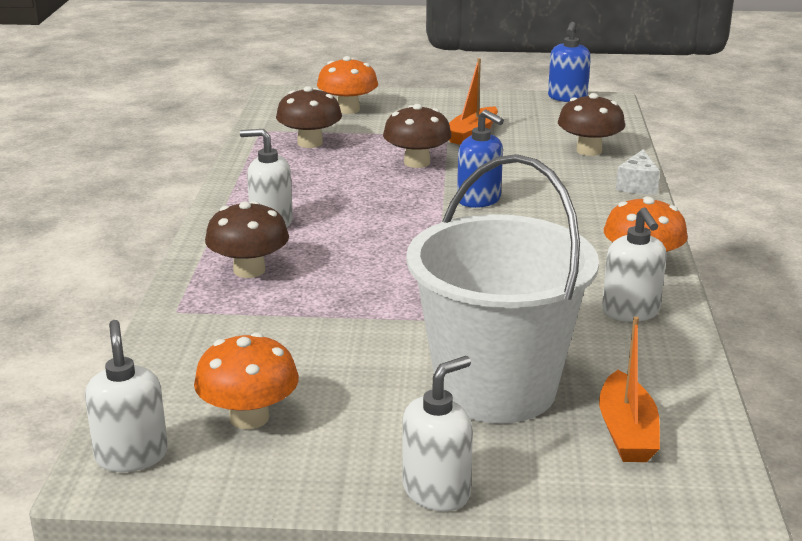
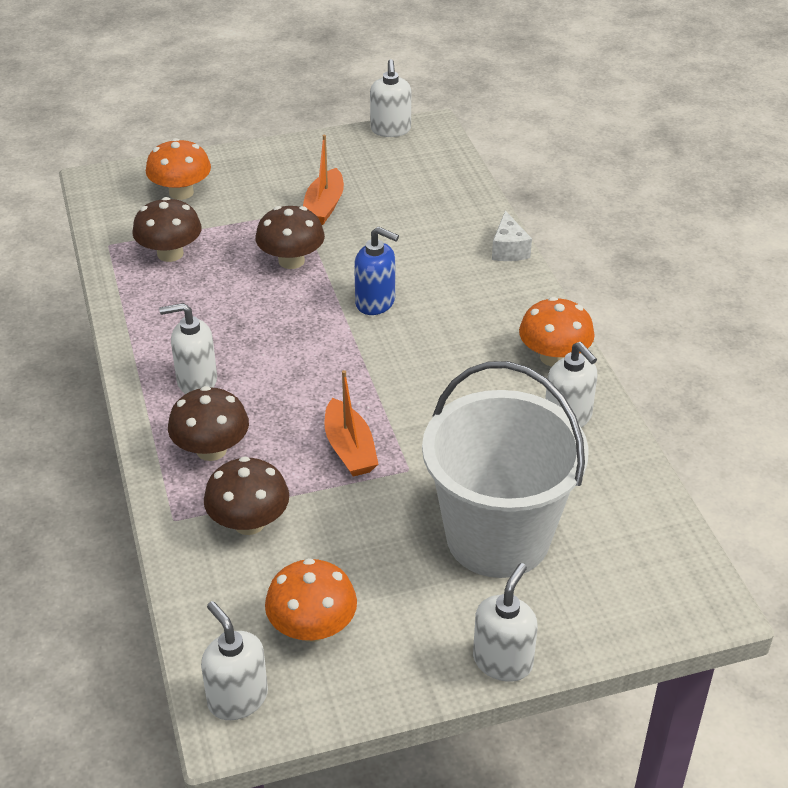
camera: 20 degrees left, 15 degrees up
blue soap dispenser [548,21,591,102] -> white soap dispenser [370,59,411,137]
brown mushroom [558,93,625,156] -> brown mushroom moved to [204,456,289,535]
orange boat [599,316,660,462] -> orange boat moved to [324,370,378,477]

